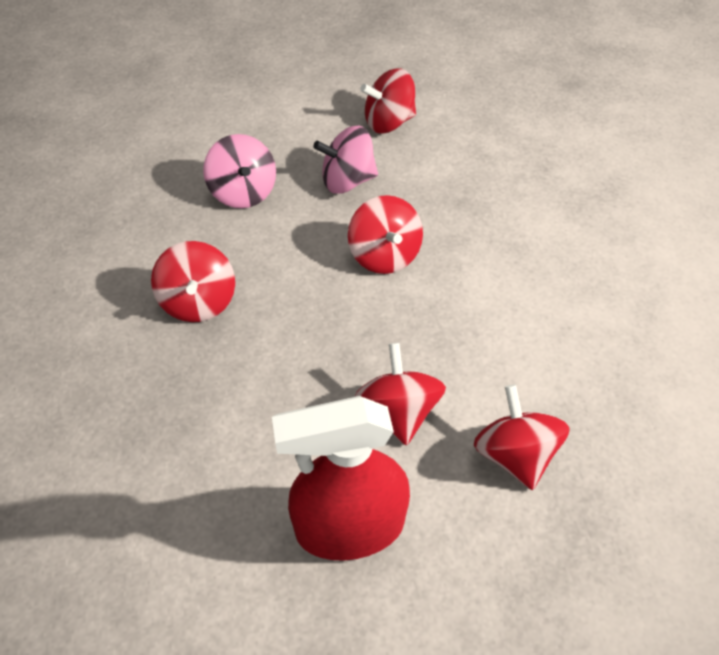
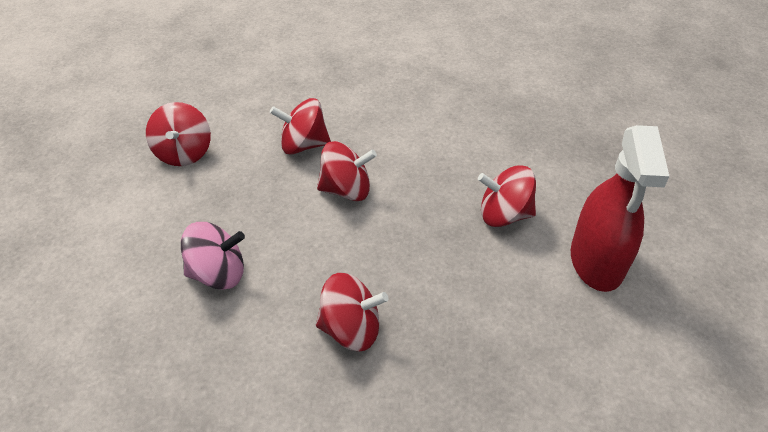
camera: 75 degrees left, 5 degrees down
pink spinning top [313,126,378,194] -> none
red spinning top [474,385,570,490] -> red spinning top moved to [270,98,331,155]

